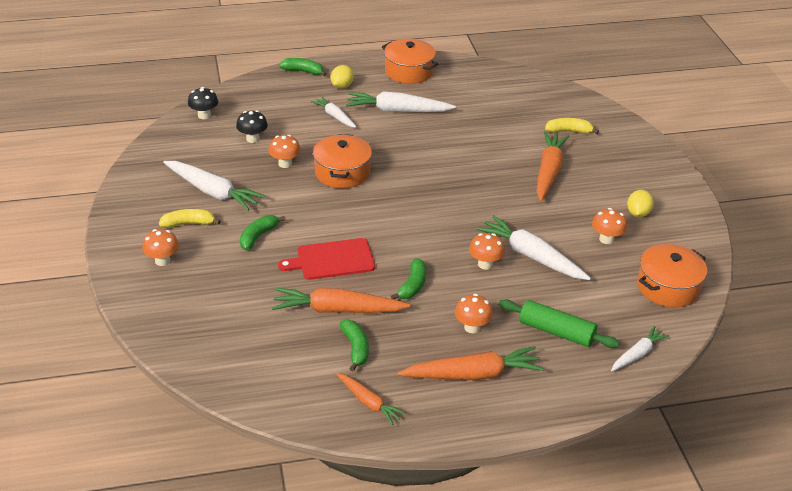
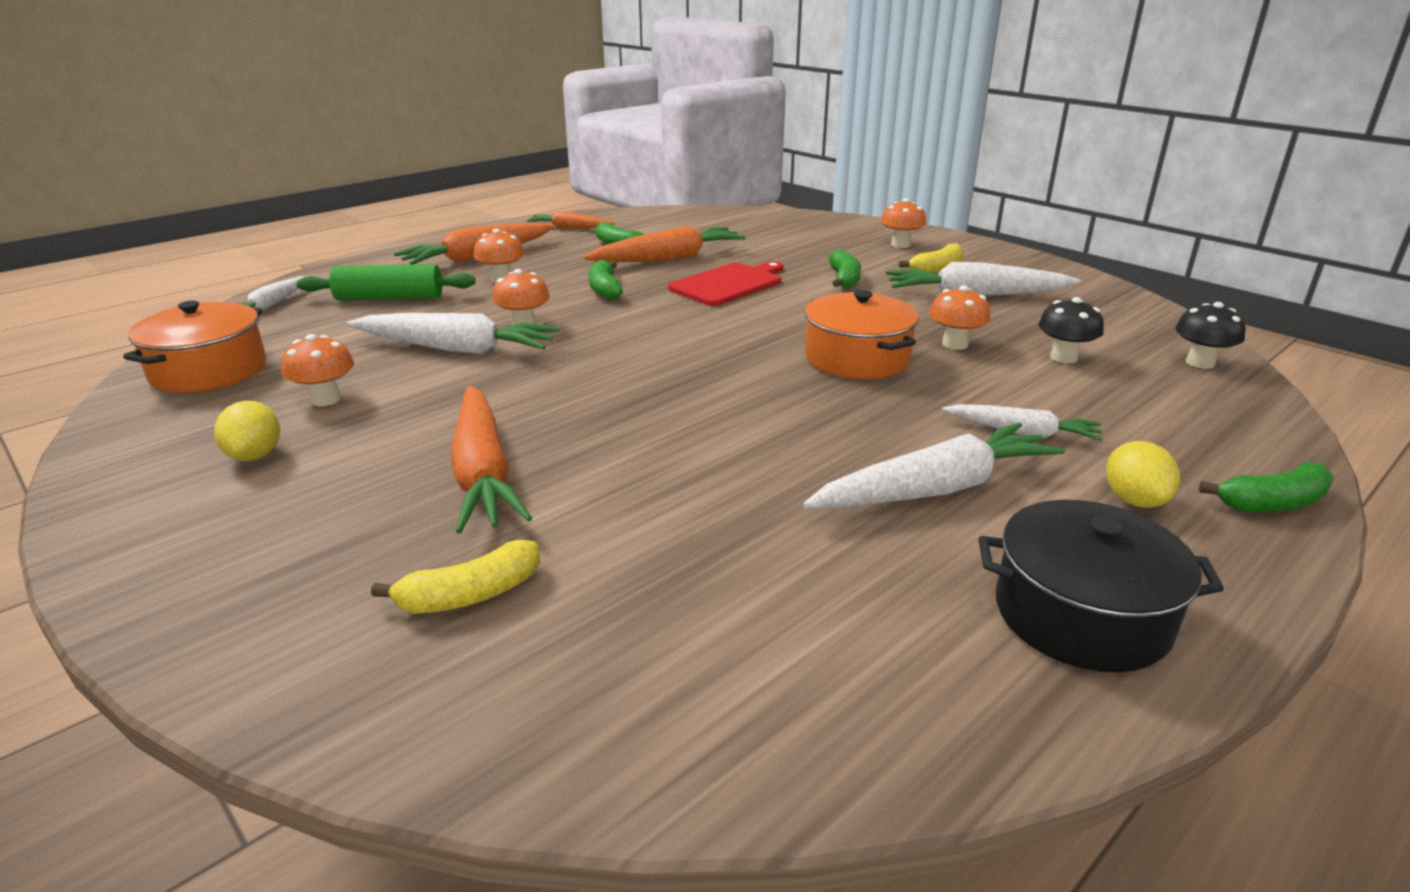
camera: 150 degrees right, 10 degrees down
orange pot [382,39,438,84] -> black pot [979,500,1224,672]

